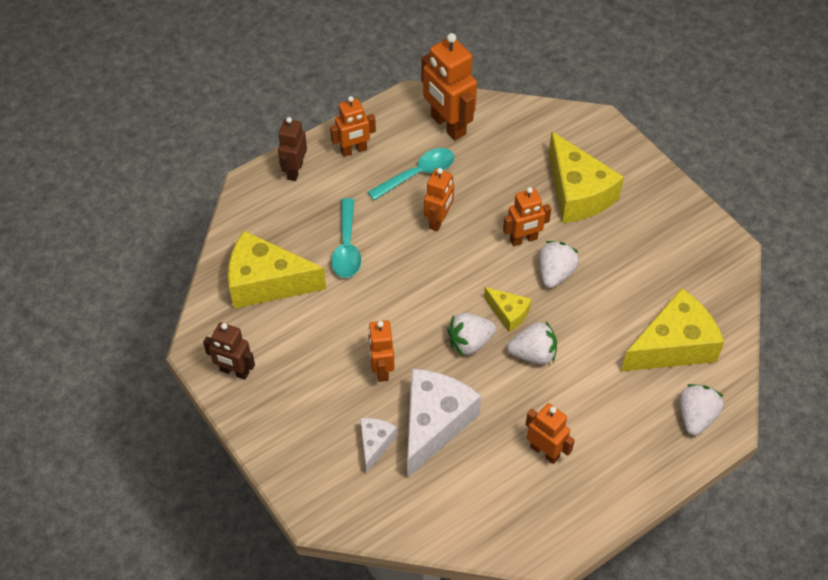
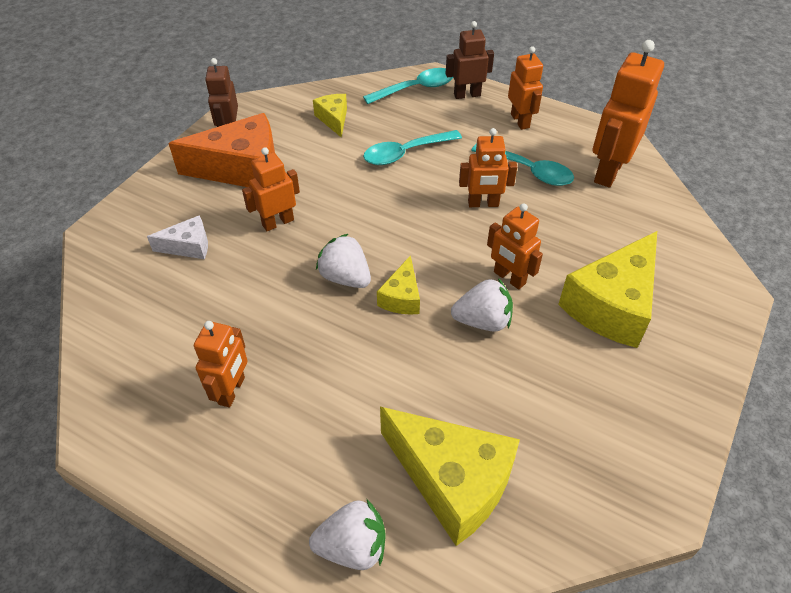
camera: 65 degrees right, 5 degrees down
yellow cheese [228,231,326,309] -> yellow cheese [313,94,347,138], size x0.50
orange robot [330,96,376,157] -> orange robot turned 150 degrees counterclockwise [508,46,543,130]
white cheese [407,369,481,478] -> none
white strawberry [507,321,557,364] -> none
none -> orange cheese [168,113,275,187]
none -> turquoise spoon [363,68,453,104]

